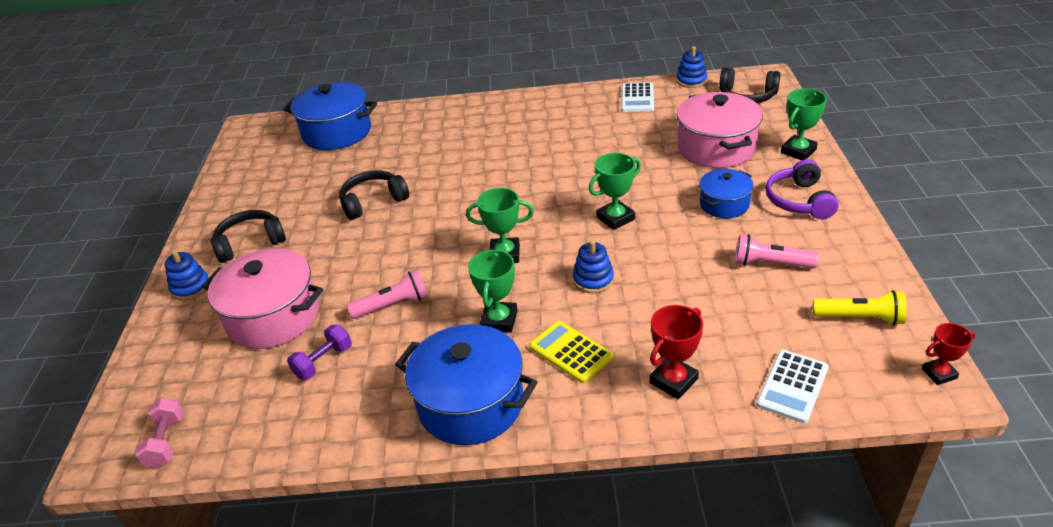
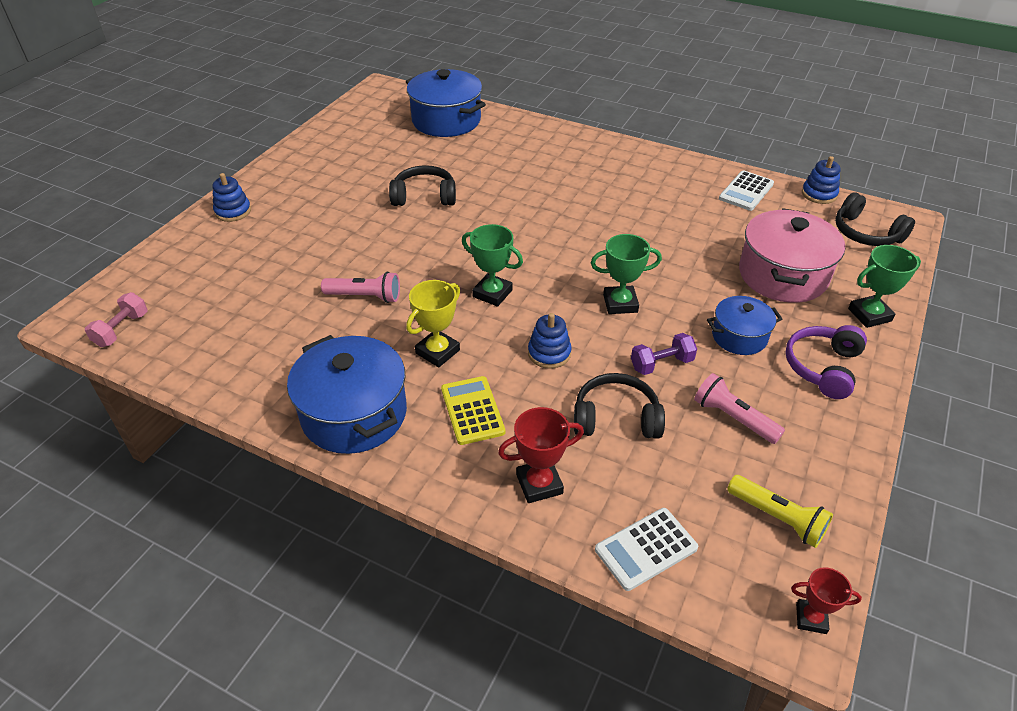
camera: 25 degrees right, 5 degrees up
pink pot [202,249,323,349] -> none
black headphones [211,210,286,263] -> black headphones moved to [574,373,665,439]
purple dumbbell [287,325,352,380] -> purple dumbbell moved to [631,333,697,375]
green trophy [468,248,518,332] -> yellow trophy [406,280,460,367]

